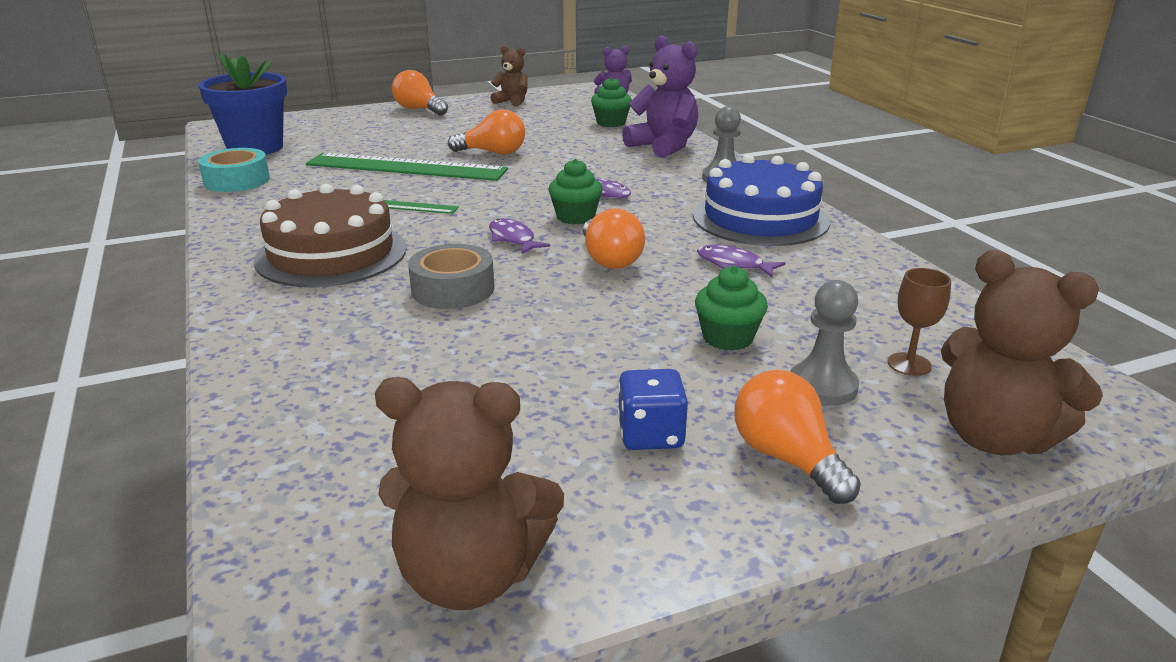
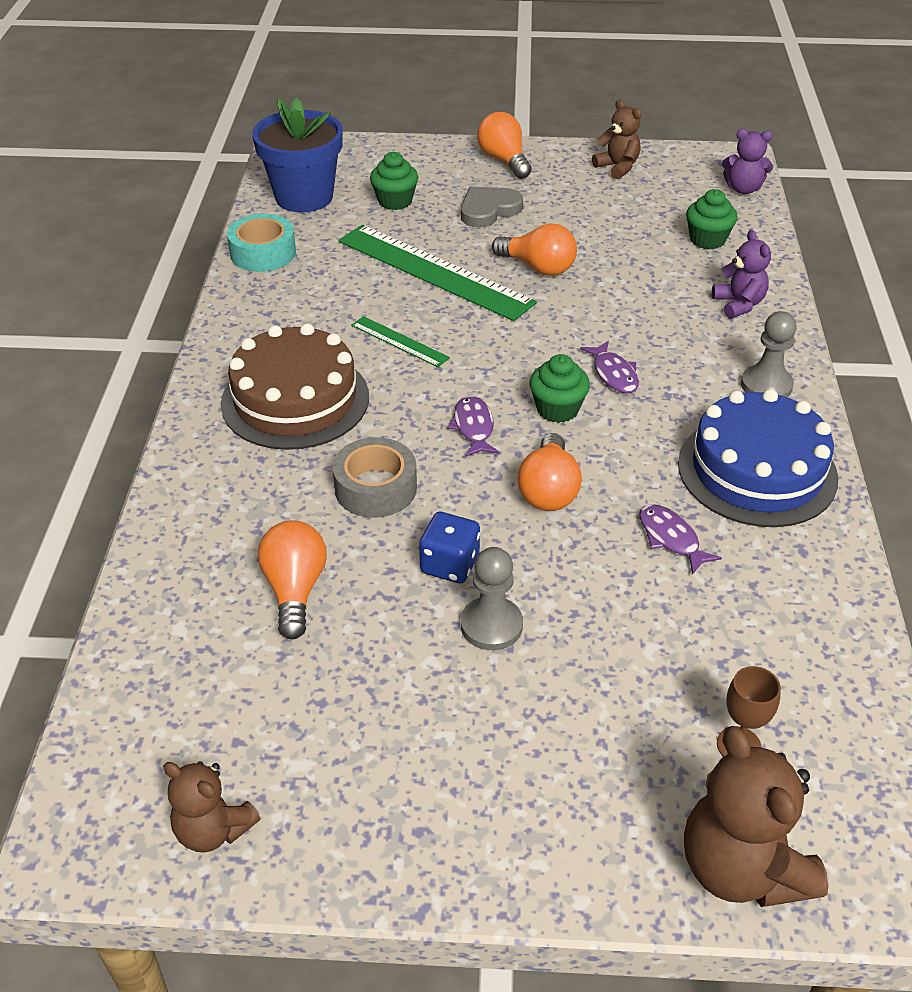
camera: 25 degrees right, 15 degrees up
brown teddy bear [375,377,564,610] -> brown teddy bear [163,761,260,853], size x0.60
blue dice [618,369,688,450] -> blue dice moved to [419,512,480,583]
purple teddy bear [622,35,698,158] -> purple teddy bear [712,230,771,319], size x0.60
green cupcake [695,266,768,351] -> green cupcake moved to [370,152,418,210]
orange light bulb [734,370,861,504] -> orange light bulb moved to [258,520,327,639]
grey pawn [790,280,859,406] -> grey pawn moved to [461,547,523,650]
none -> grey heart [461,187,523,227]

